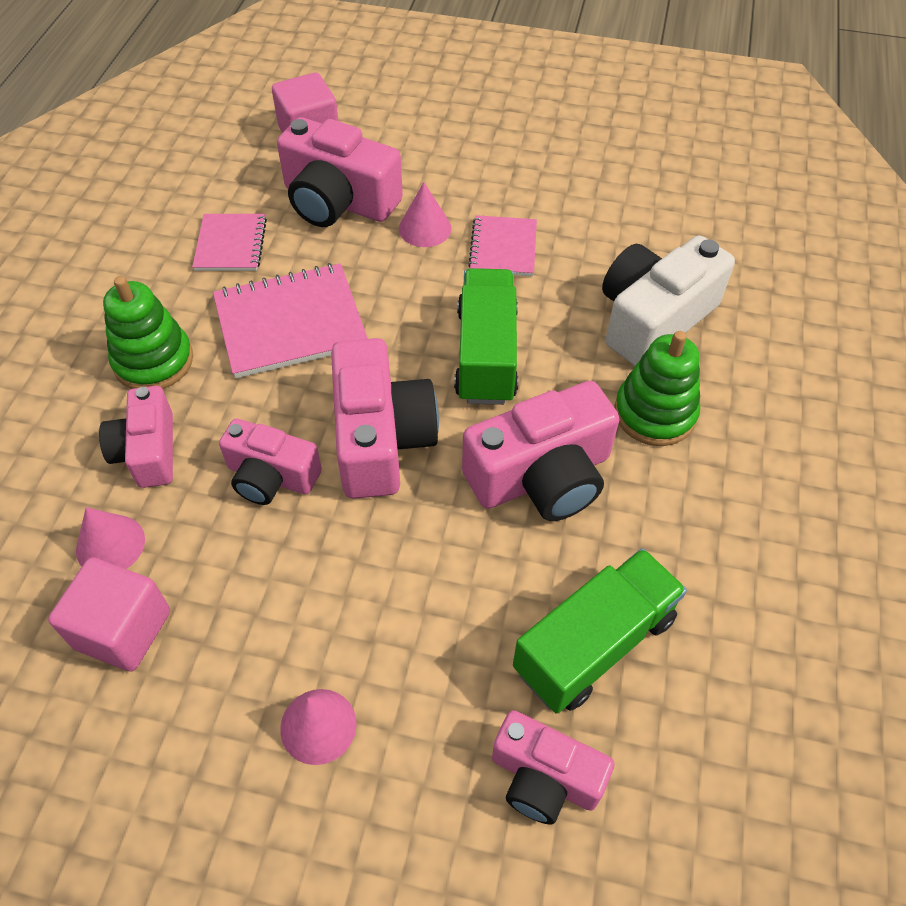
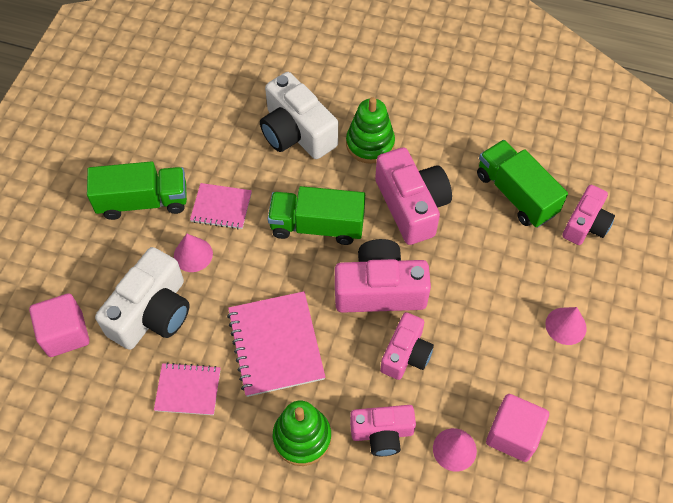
camera: 85 degrees left, 5 degrees up
pink camera [277,117,403,227] -> white camera [95,247,190,350]
none -> green truck [87,161,187,220]

